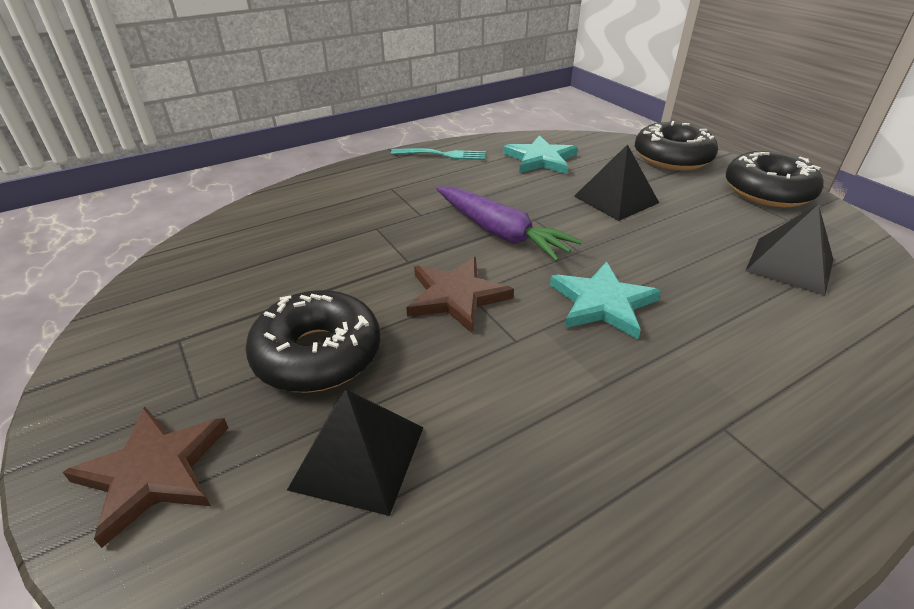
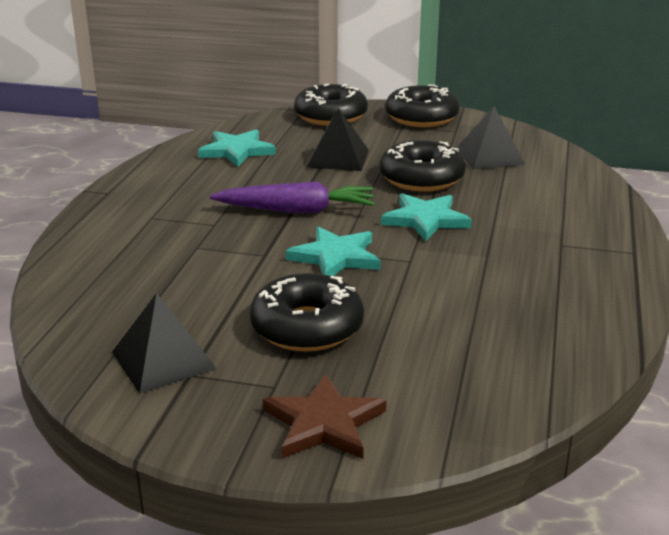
camera: 45 degrees left, 10 degrees down
black pyramid [287,389,424,516] -> black pyramid moved to [112,293,217,394]
turquoise fork [391,148,486,160] -> none
brown star [406,257,514,334] -> turquoise star [286,226,381,276]
none -> black donut [380,140,466,192]

